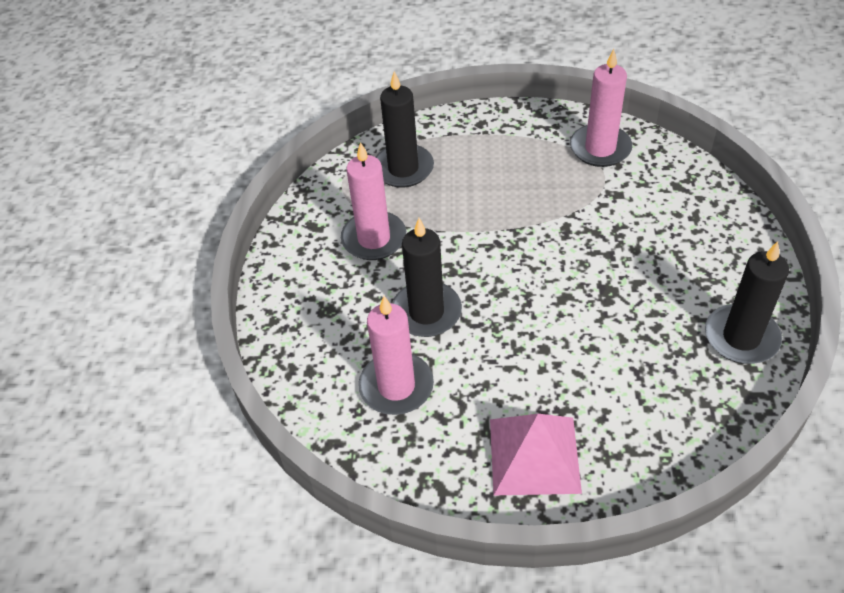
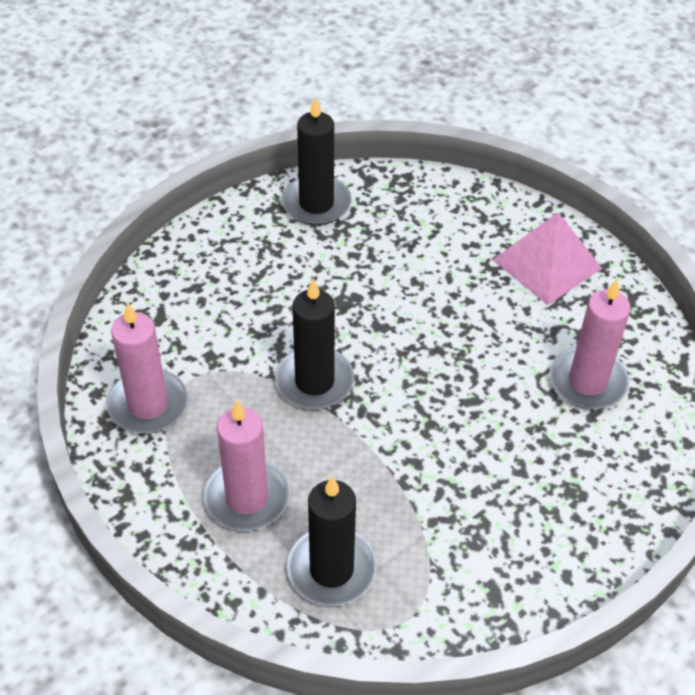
camera: 135 degrees left, 0 degrees up
pink candle [341,142,406,260] -> pink candle moved to [204,400,289,531]
black candle [392,218,462,337] -> black candle moved to [275,279,354,409]

